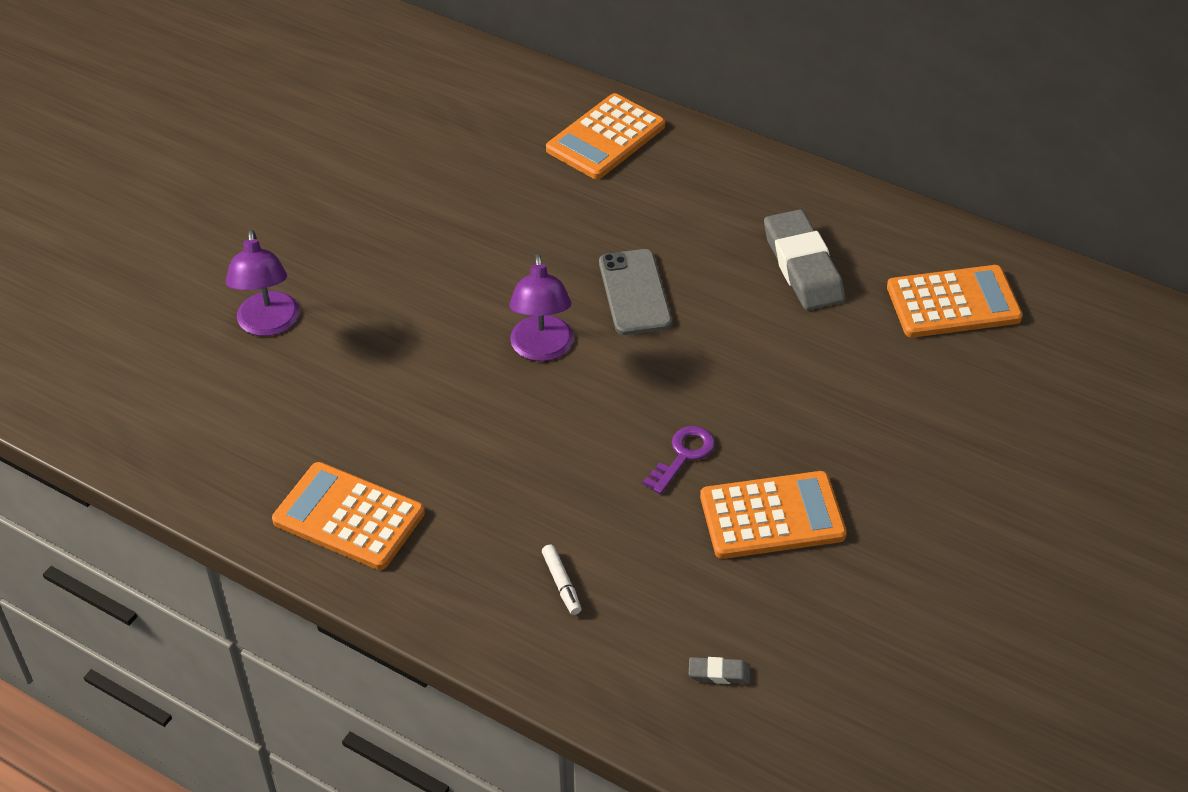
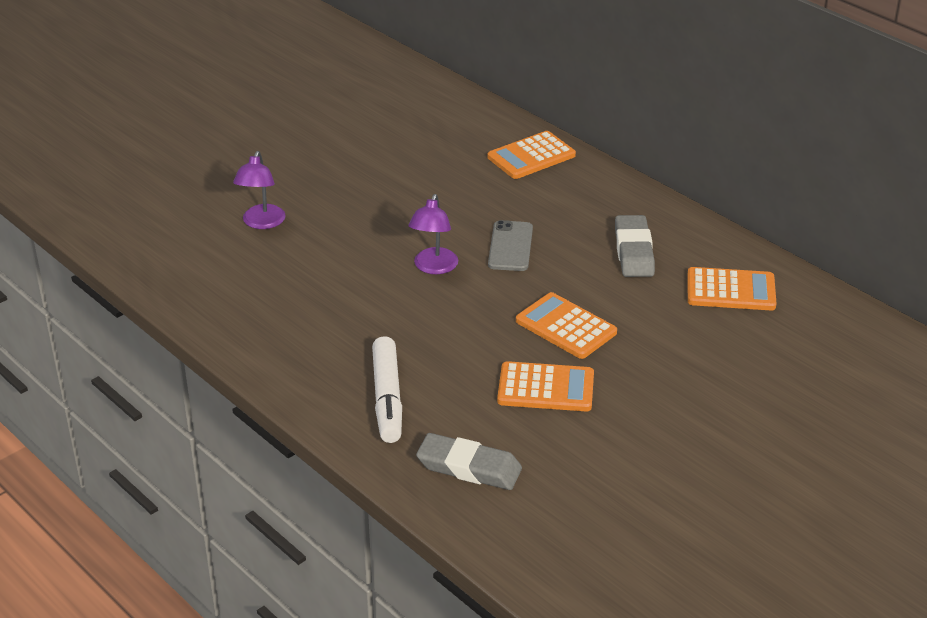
camera: 15 degrees right, 10 degrees down
orange calculator [272,462,425,570] -> orange calculator moved to [516,292,617,359]
white marker [542,545,582,615] -> white marker [372,336,402,443], size x2.43
purple key [643,426,715,494] -> none
grey eraser [689,657,750,684] -> grey eraser [416,433,522,490], size x2.36

